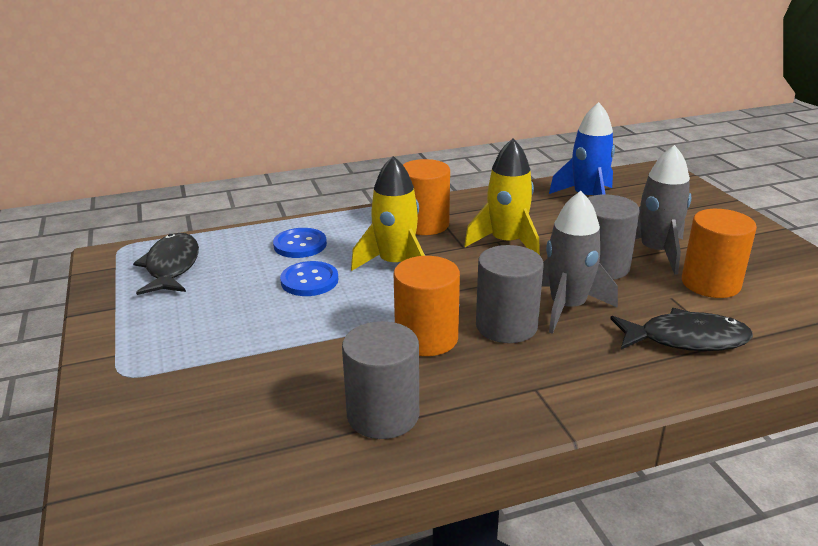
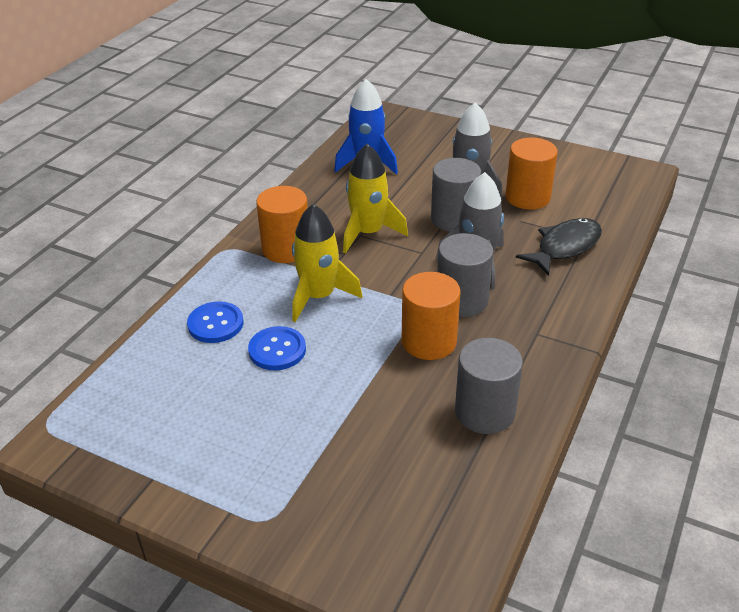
camera: 45 degrees left, 10 degrees up
black fish [133,233,199,295] -> none

